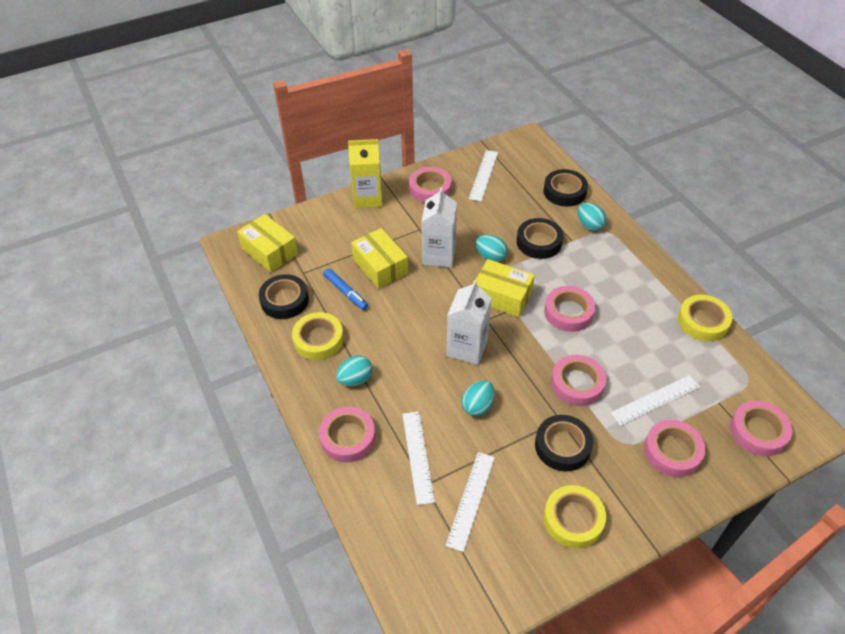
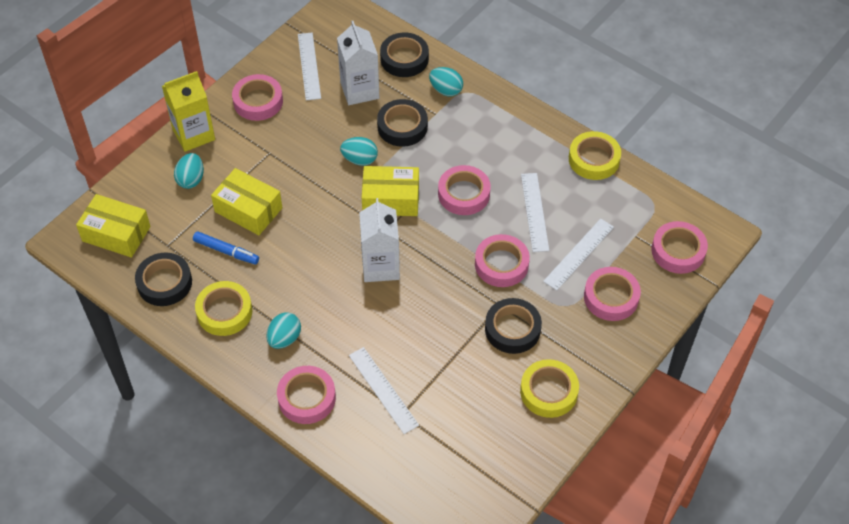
camera: 25 degrees left, 5 degrees up
white carton [422,187,457,268] -> white carton moved to [337,21,379,105]
white ruler [446,452,495,552] -> white ruler moved to [521,173,549,252]
turquoise egg [462,380,495,416] -> turquoise egg moved to [174,153,204,189]

